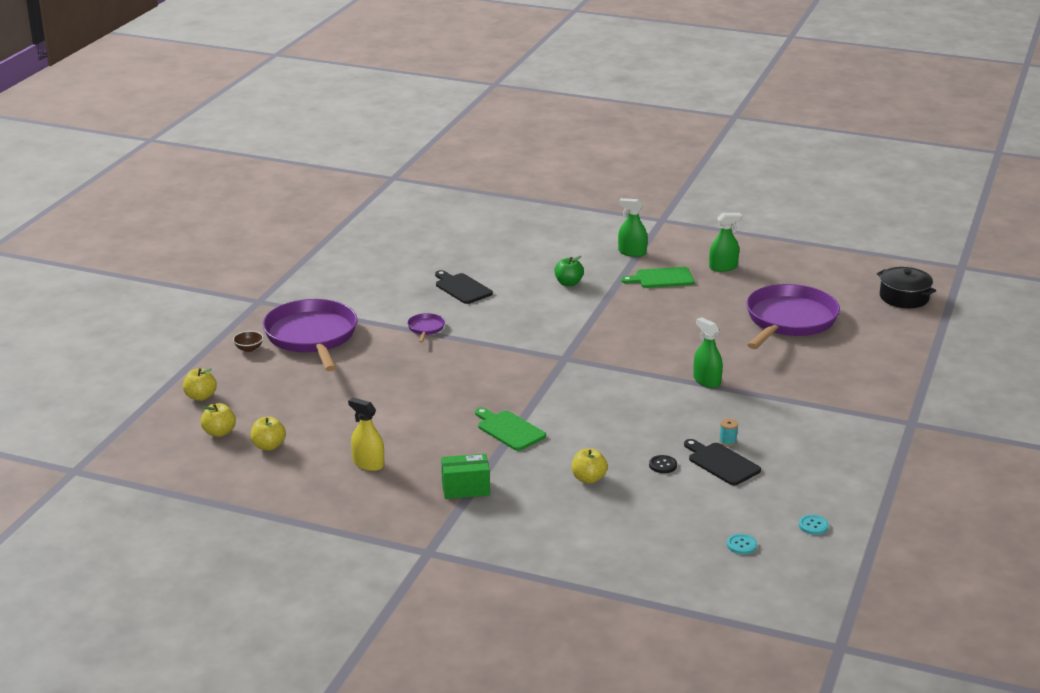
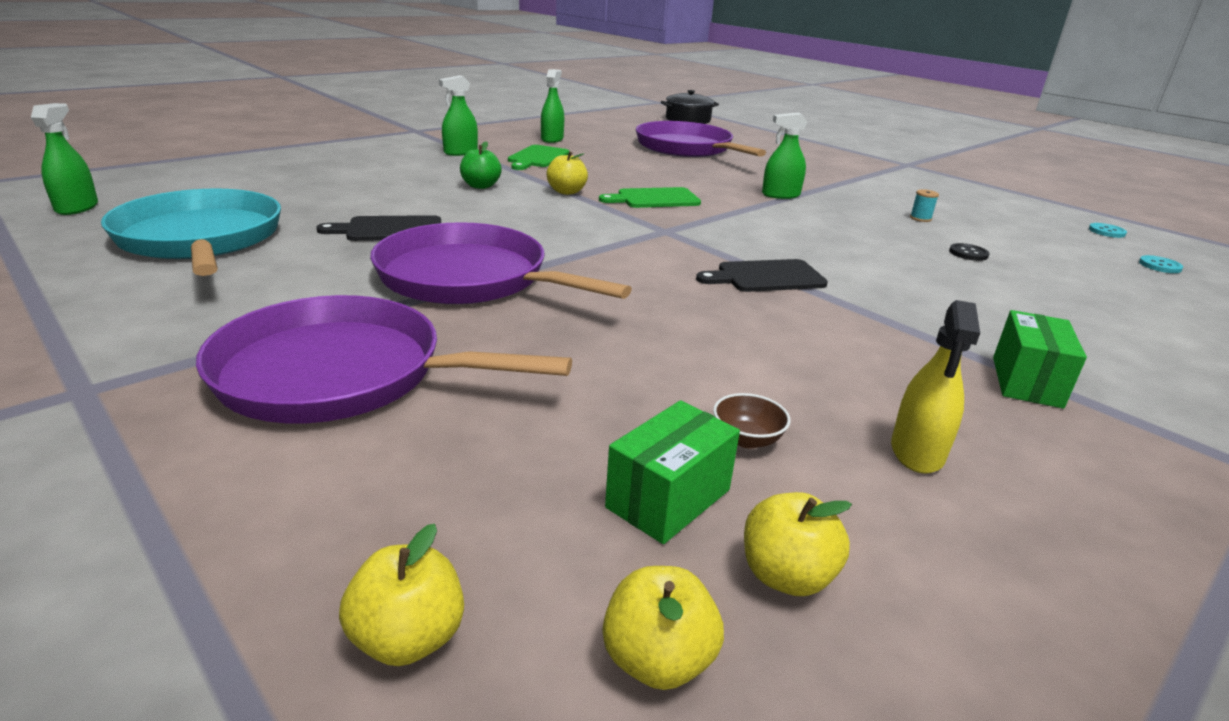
camera: 65 degrees left, 0 degrees up
brown bowl [233,331,263,352] -> brown bowl moved to [713,393,791,449]
yellow spray bottle [348,397,384,471] -> yellow spray bottle turned 45 degrees counterclockwise [891,300,980,474]
purple pan [407,313,445,343] -> purple pan [370,222,632,304], size x2.47
green cutting board [475,407,546,451] -> green cutting board moved to [599,187,701,208]
yellow apple [572,448,608,484] -> yellow apple moved to [547,152,588,195]
black cutting board [684,439,761,485] -> black cutting board moved to [696,259,828,292]
none -> green spray bottle [31,103,98,215]
none -> turquoise pan [101,189,281,276]
none -> green box [605,400,740,544]

